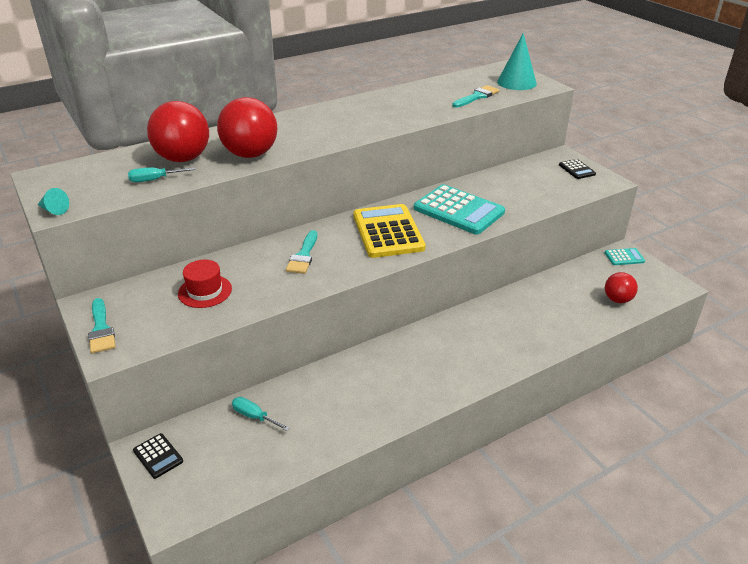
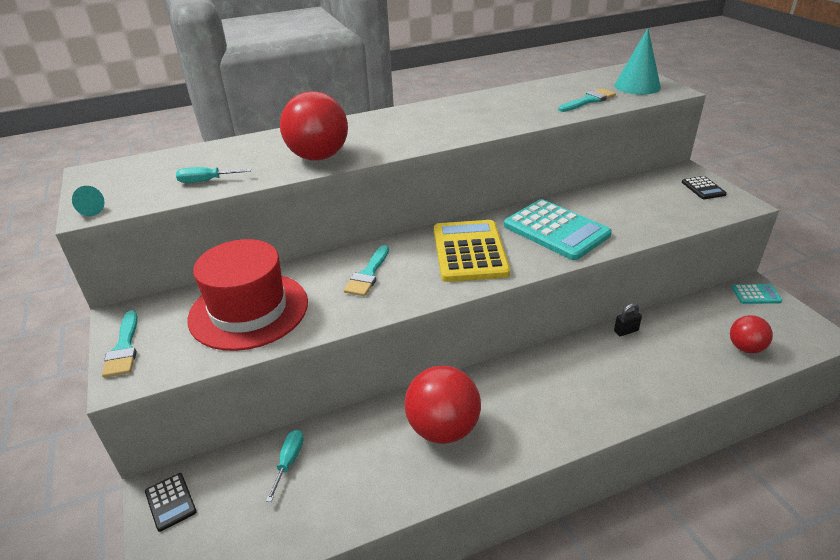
camera: 10 degrees right, 0 degrees up
red ball [147,101,209,162] -> red ball moved to [404,366,481,444]
red hat [178,260,232,308] -> red hat [187,239,308,351], size x1.95
turquoise screwdriver [232,397,290,431] -> turquoise screwdriver turned 60 degrees clockwise [266,430,304,502]
none -> black padlock [614,303,642,336]

